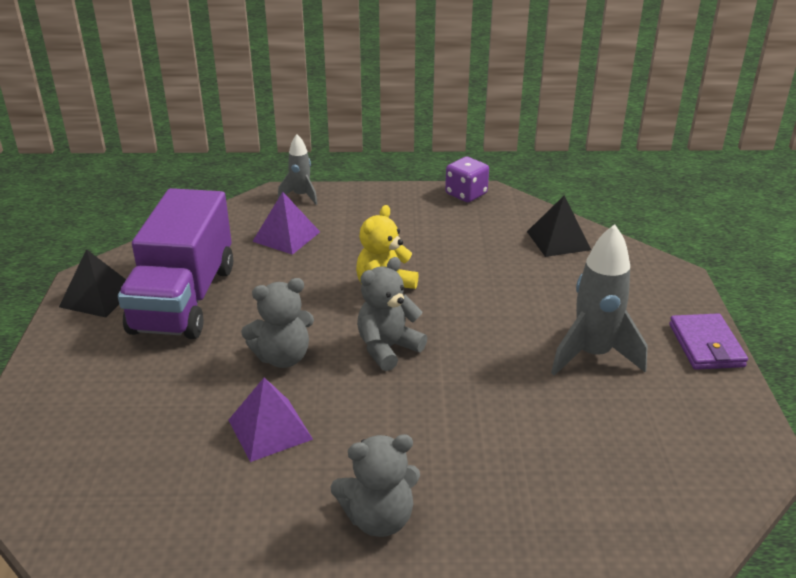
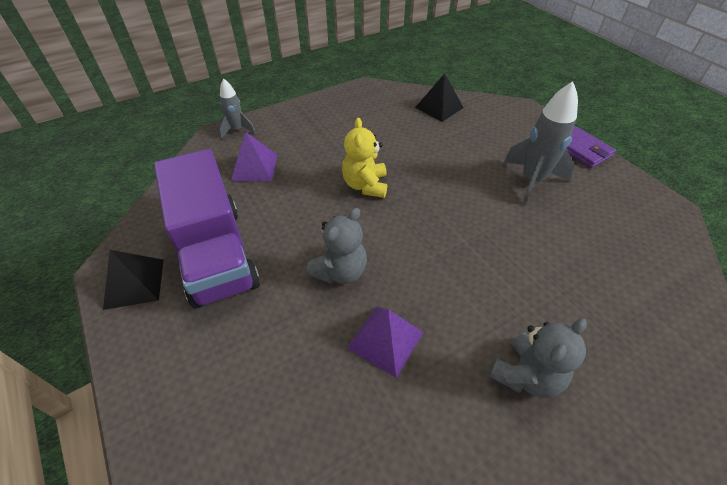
camera: 30 degrees left, 15 degrees up
grey teddy bear [357,257,427,371] -> none
purple dice [445,157,489,202] -> none

